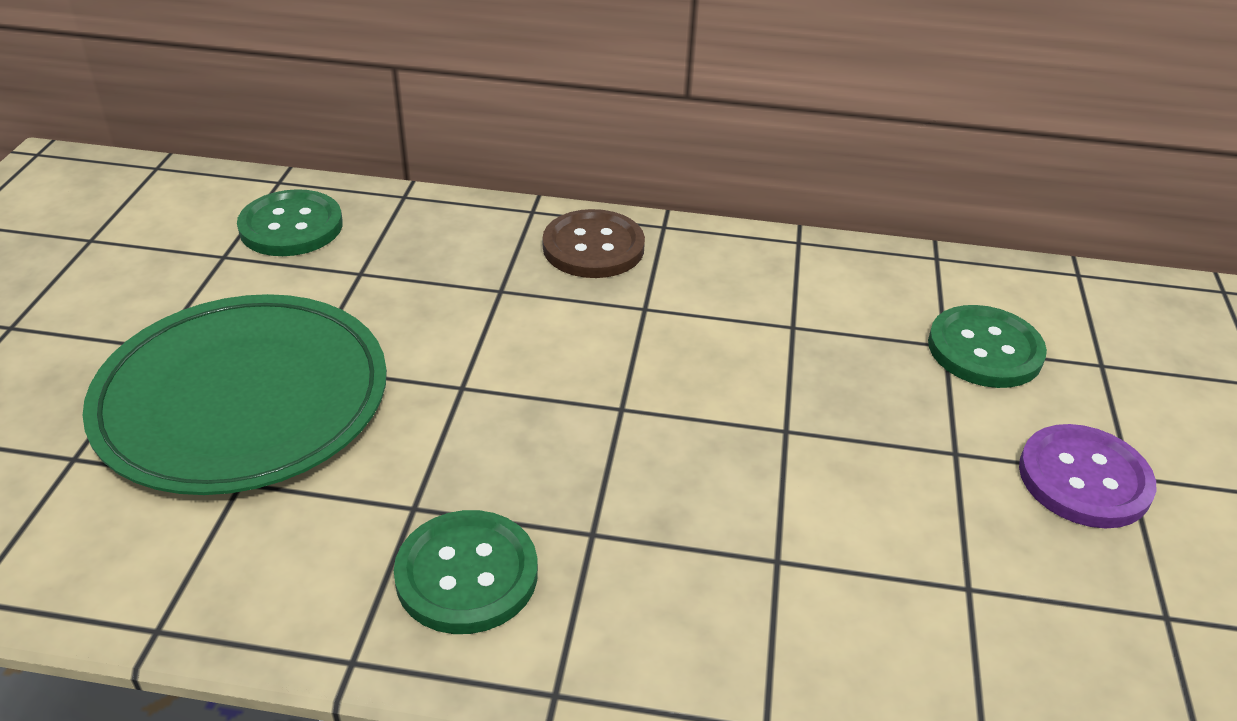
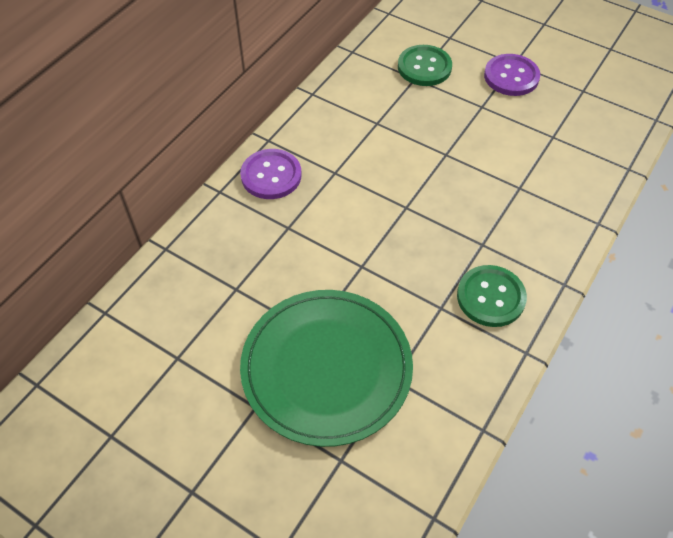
camera: 65 degrees left, 15 degrees up
green button [237,189,343,256] -> none
brown button [542,209,645,278] -> purple button [240,149,302,199]

